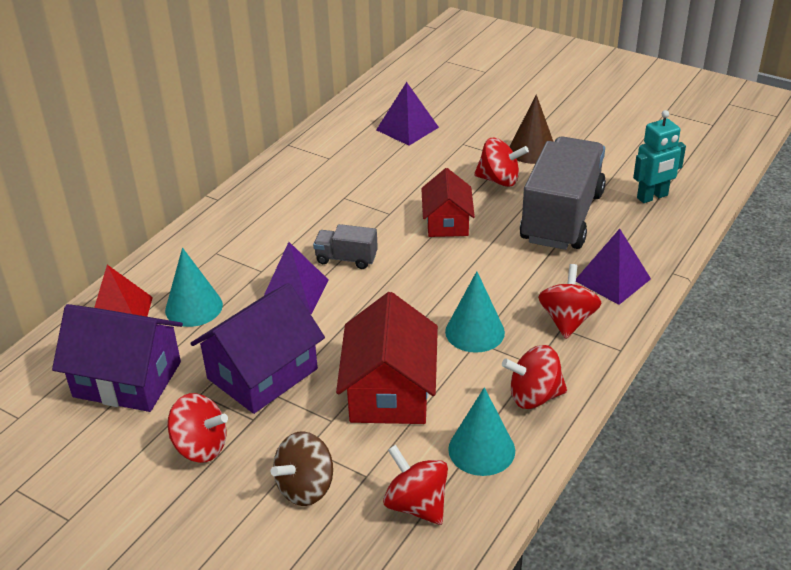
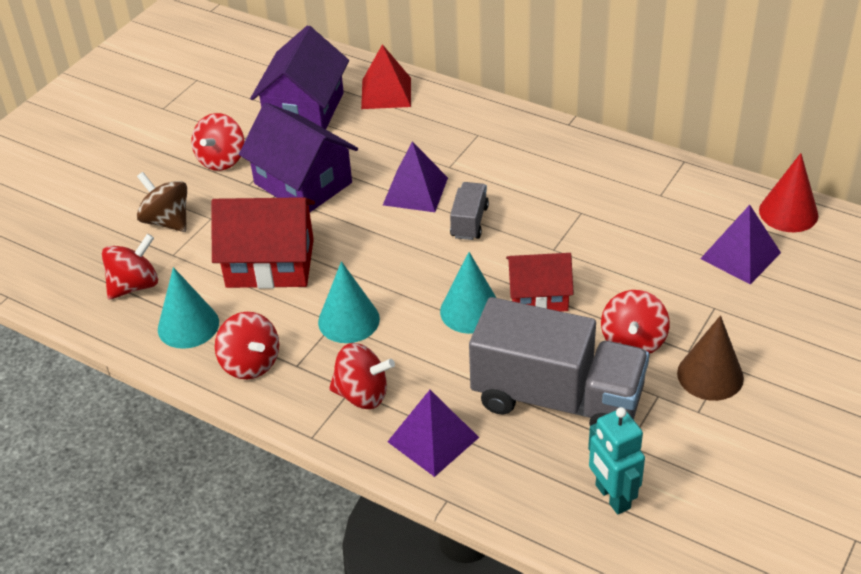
camera: 90 degrees right, 5 degrees up
turquoise cone [165,248,223,327] -> turquoise cone moved to [440,252,496,334]
red spinning top [502,345,567,409] -> red spinning top turned 150 degrees clockwise [215,312,279,379]
none -> red cone [759,153,818,232]

